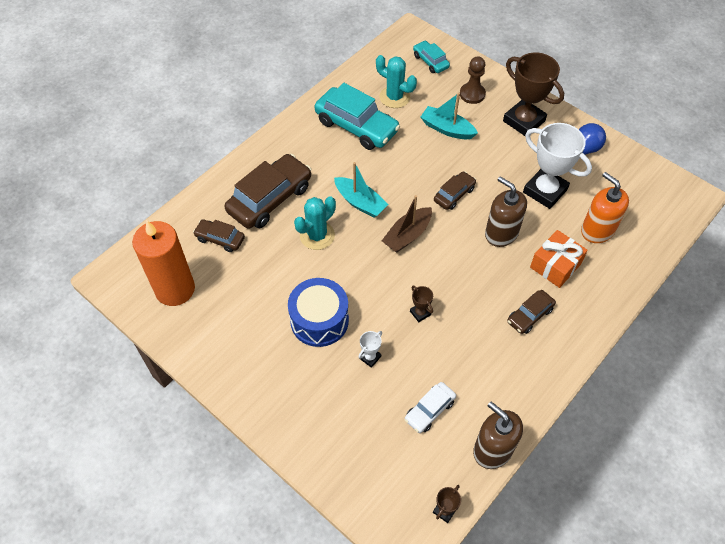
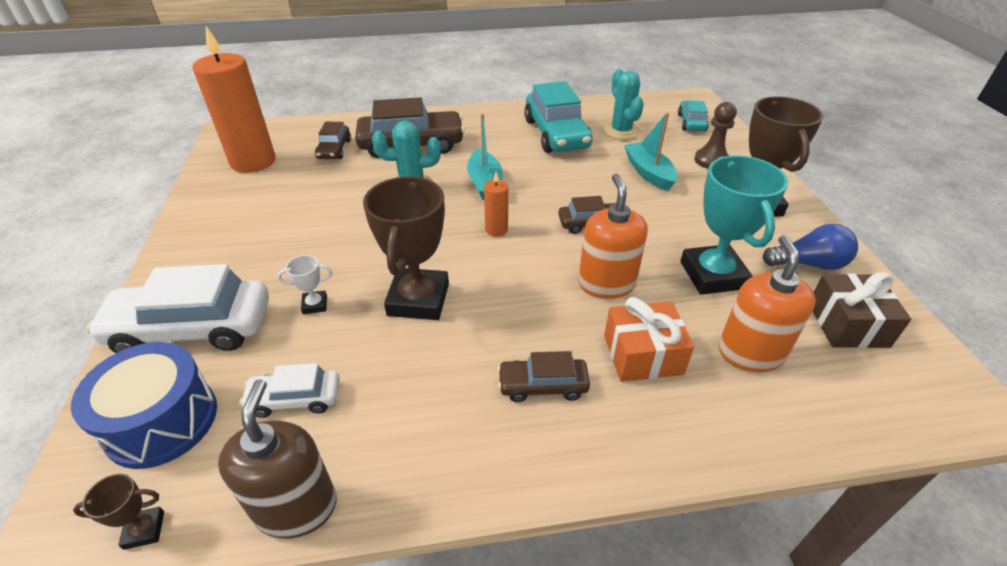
camera: 40 degrees right, 15 degrees down
brown car [193,220,245,252] -> brown car turned 150 degrees counterclockwise [315,122,351,159]
blue drum [288,278,349,347] -> blue drum moved to [71,342,217,469]
brown boat [382,195,432,253] -> orange candle [484,172,508,237]
brown trophy [410,286,433,322] -> brown trophy [363,177,449,320], size x2.32
brown soap dispenser [485,176,527,247] -> orange soap dispenser [578,174,648,299]
white trophy [523,123,592,209] -> turquoise trophy [680,155,788,295]
none -> white car [86,264,269,353]
none -> brown gift [813,272,911,348]

